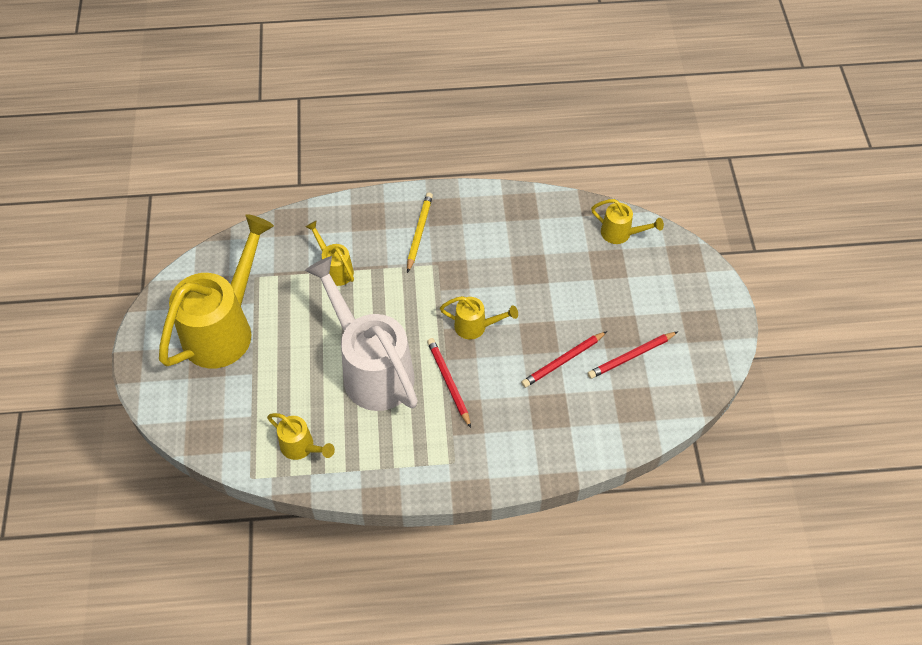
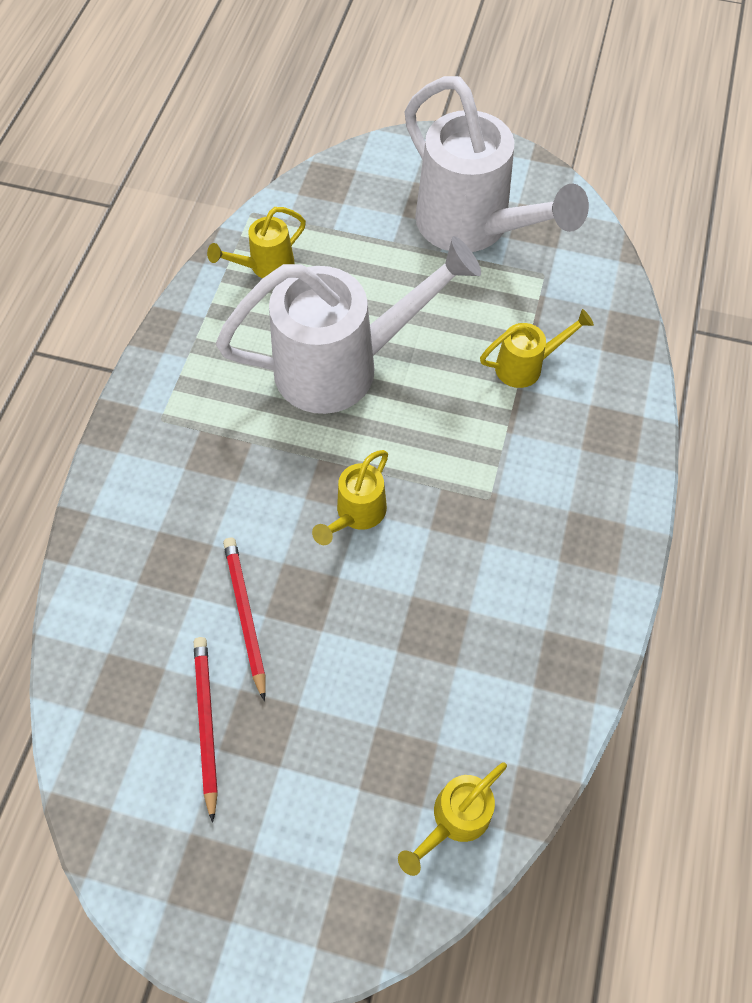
camera: 110 degrees right, 5 degrees up
yellow watering can [159,214,274,369] -> white watering can [405,76,589,252]
yellow pencil [407,192,433,273] -> none
red pencil [427,338,471,428] -> none

